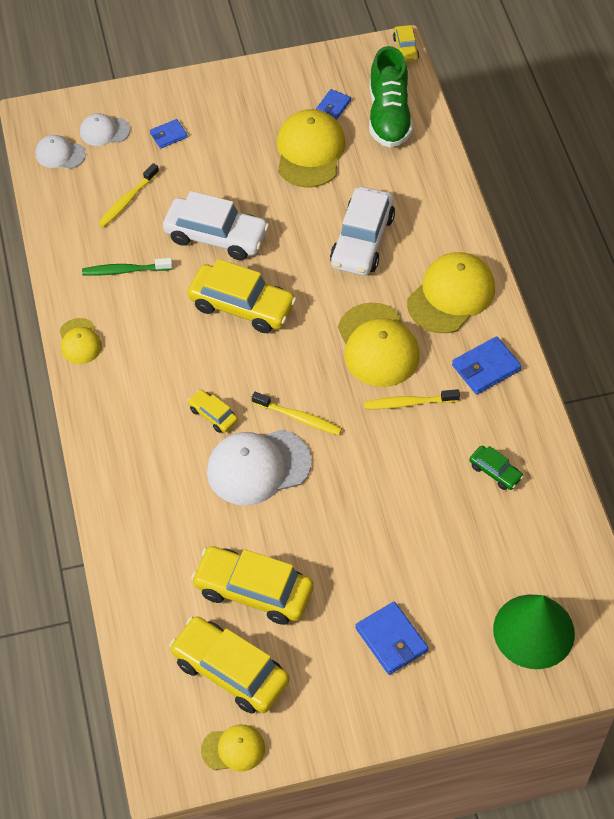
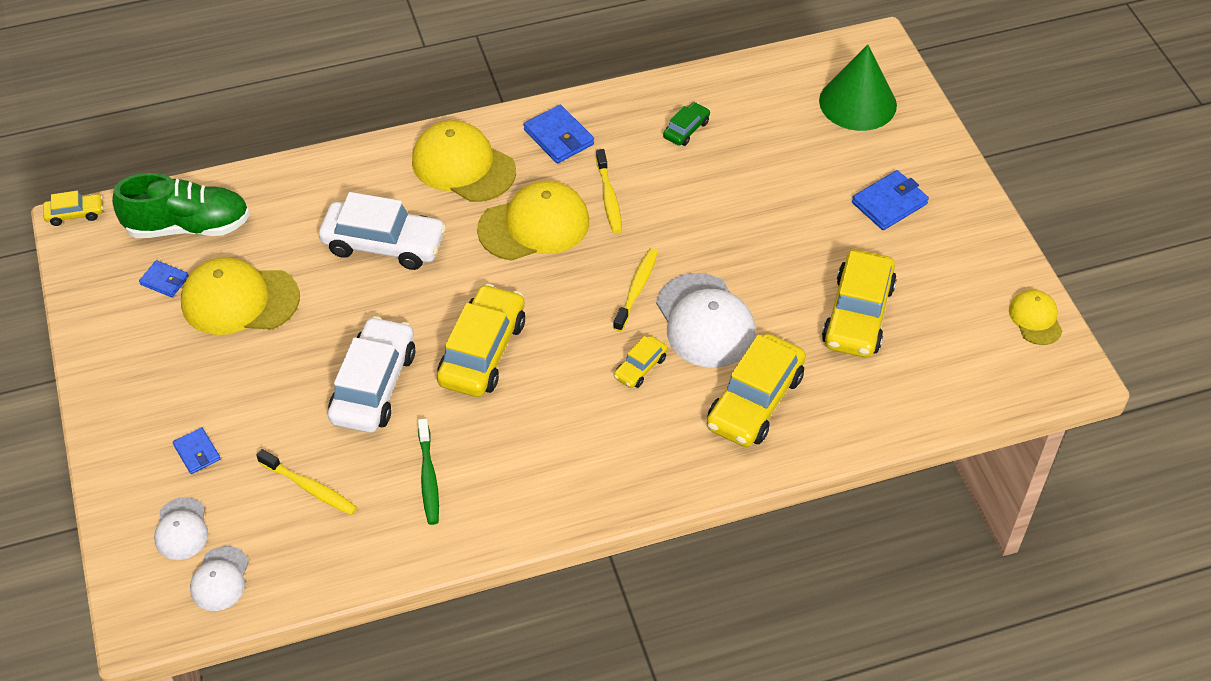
camera: 95 degrees left, 5 degrees down
yellow cap [60,318,102,364] -> none
yellow car [169,616,289,714] -> yellow car moved to [707,333,806,447]

